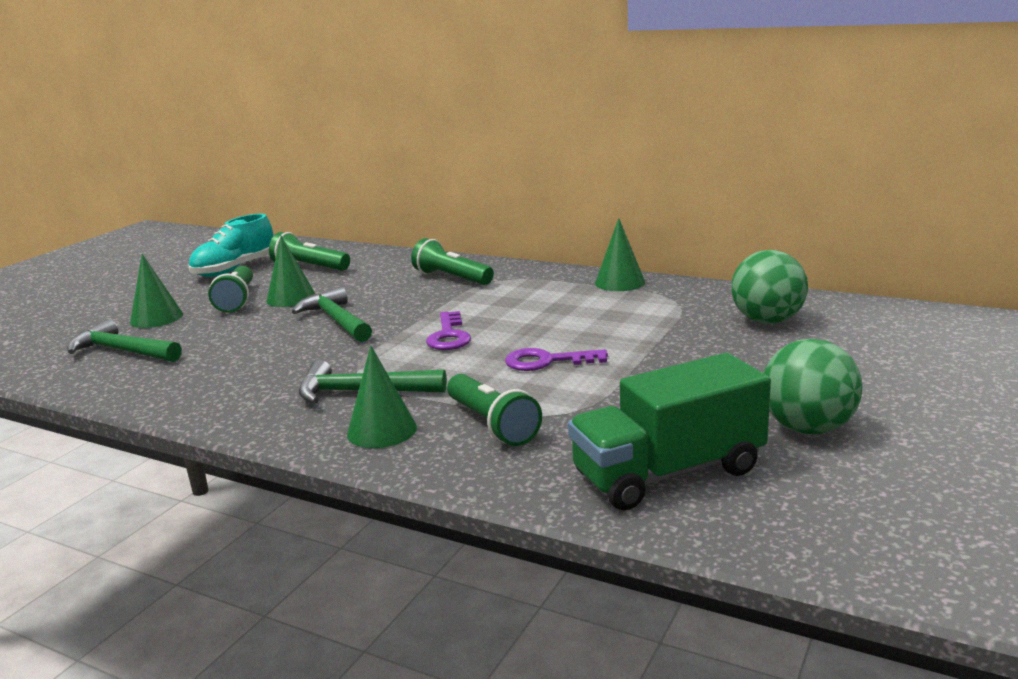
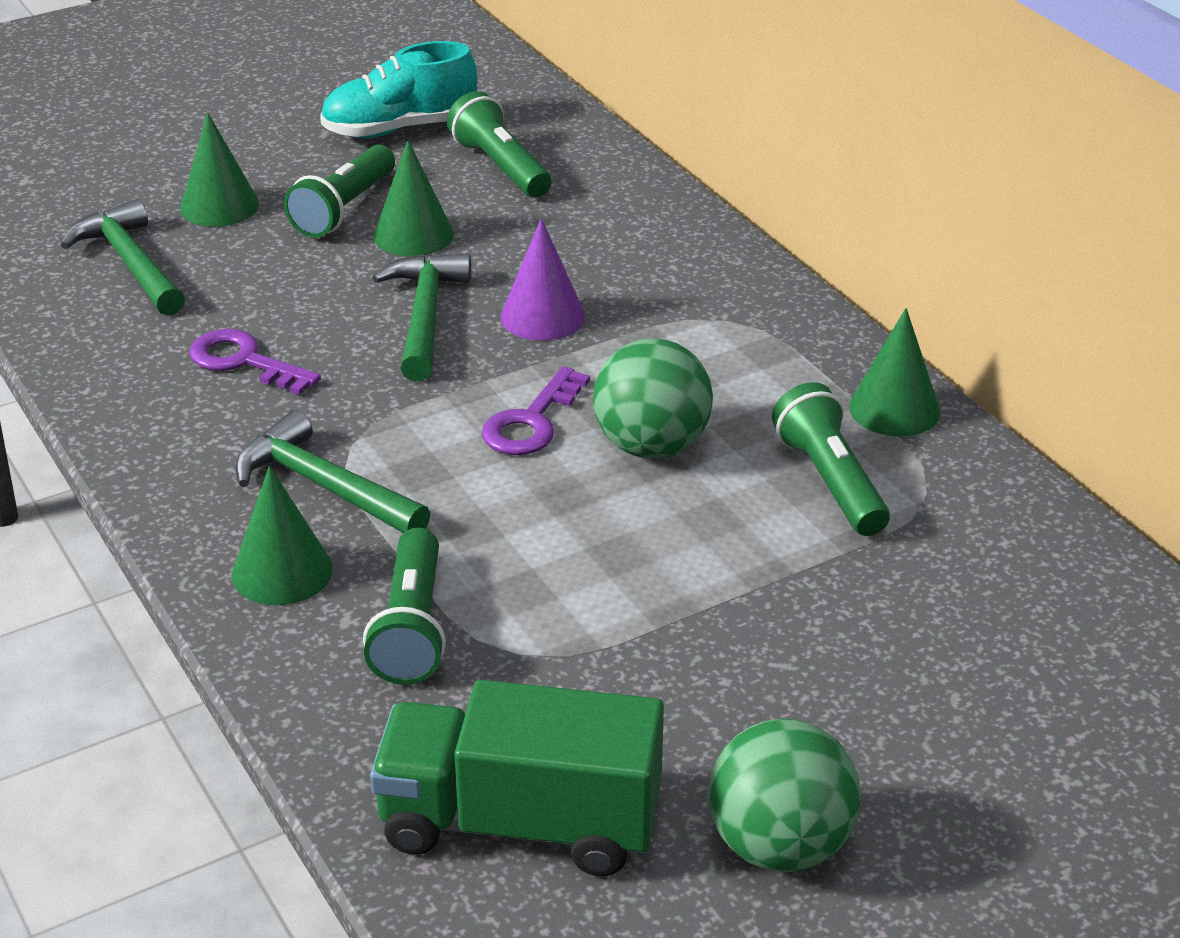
camera: 30 degrees right, 15 degrees up
green flashlight [411,238,494,285] -> green flashlight moved to [772,382,890,536]
purple key [505,348,608,371] -> purple key moved to [189,329,321,395]
green ball [731,250,808,324] -> green ball moved to [593,338,713,459]
none -> purple cone [500,218,585,341]

